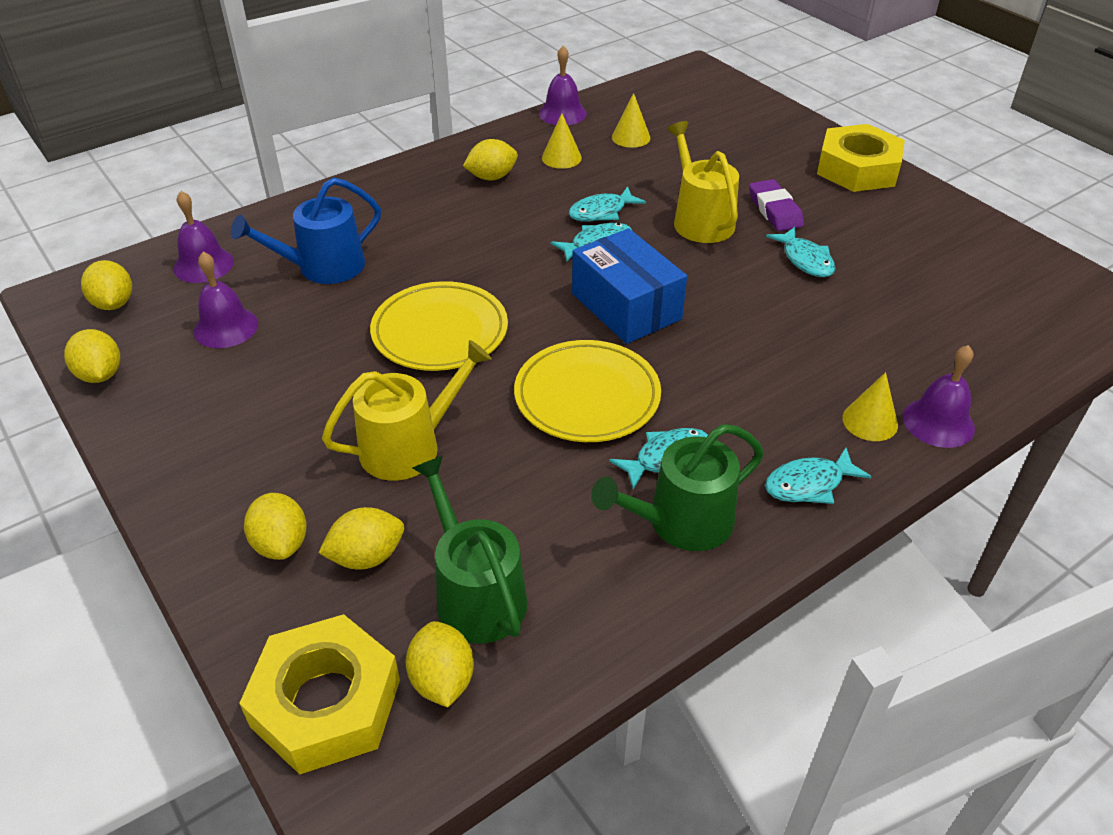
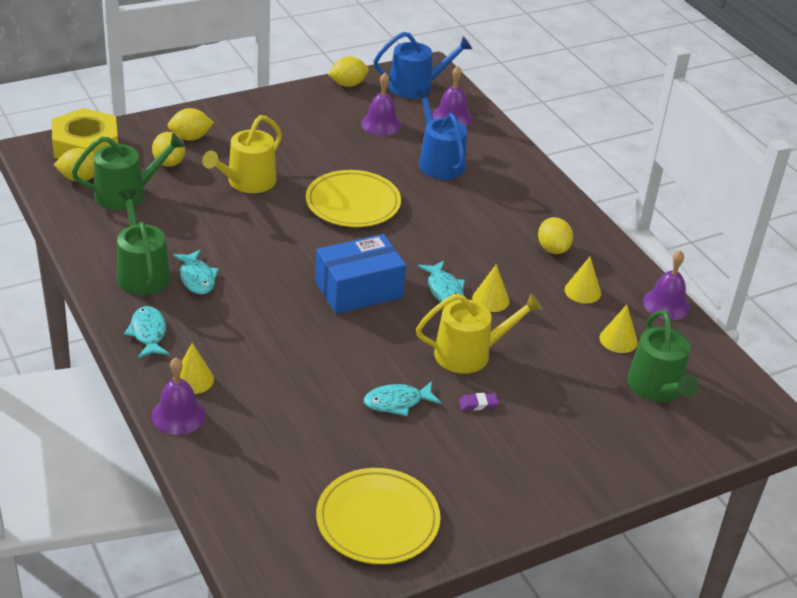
camera: 95 degrees right, 5 degrees down
yellow lemon [81,260,132,310] -> blue watering can [374,32,472,99]
yellow watering can [322,340,492,481] -> yellow watering can turned 60 degrees clockwise [202,115,282,193]
yellow plate [514,340,661,442] -> yellow plate moved to [316,468,440,564]
turquoise fish [568,186,646,221] -> yellow cone [472,265,509,312]
purple eraser [749,179,804,231] -> purple eraser [459,393,499,411], size x0.56
yellow nut [817,124,905,192] -> none
none -> green watering can [627,310,699,402]

